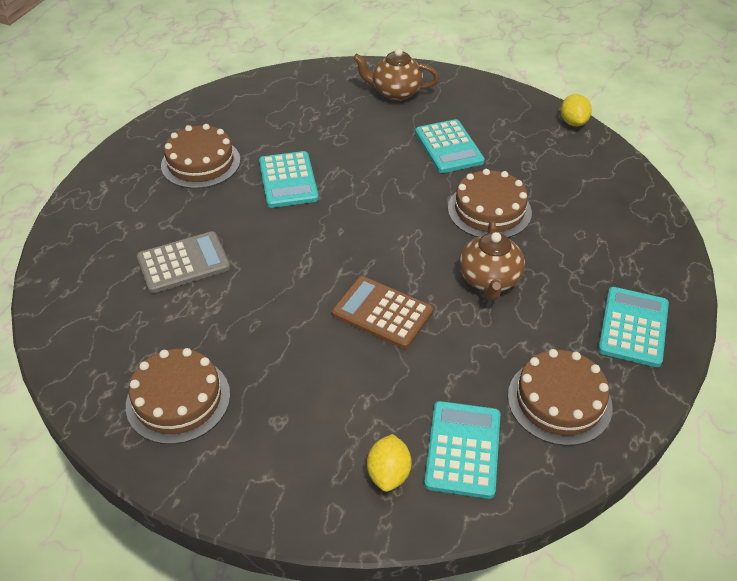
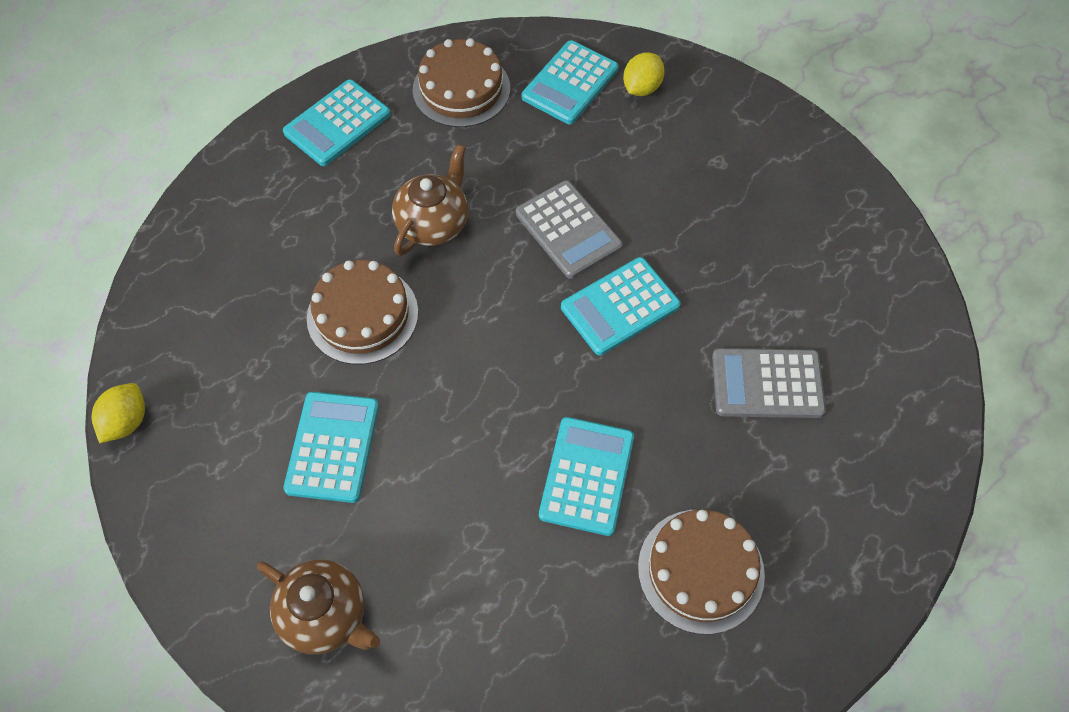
camera: 155 degrees left, 15 degrees up
brown cake [126,348,230,444] -> none
brown calculator [332,276,433,349] -> grey calculator [516,180,623,279]
none -> turquoise calculator [561,257,681,356]

